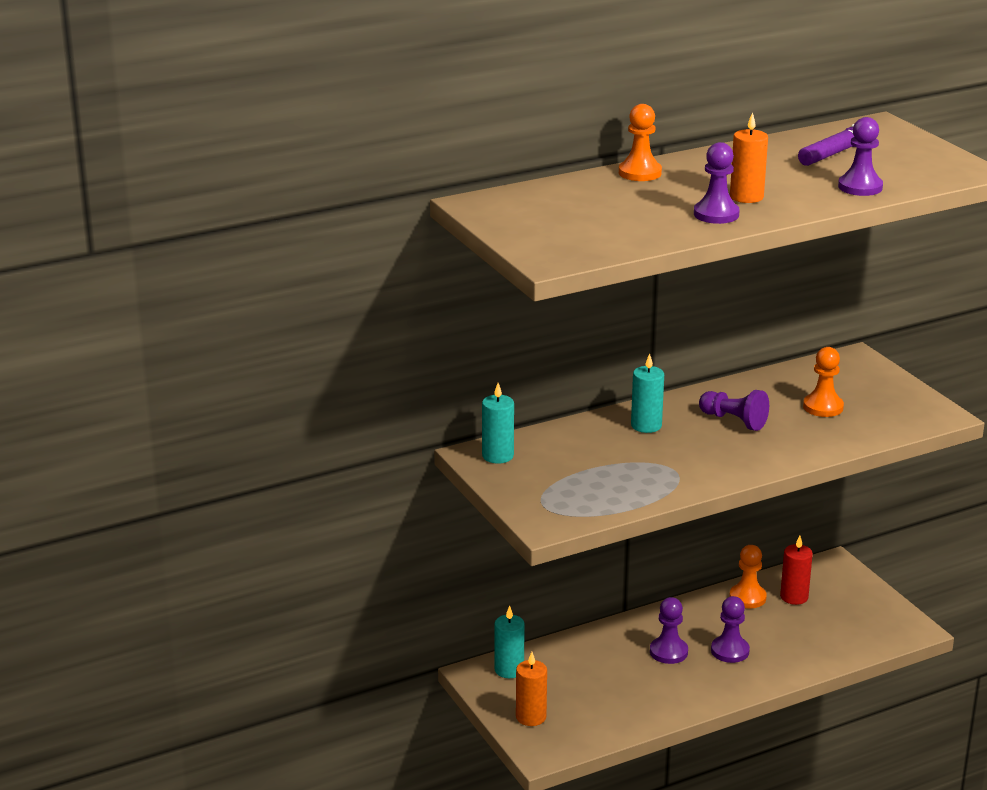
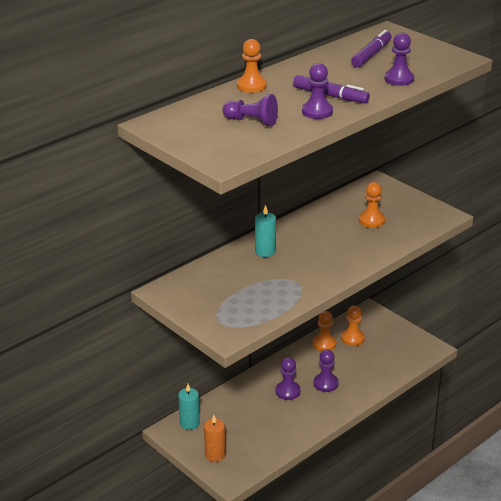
camera: 15 degrees left, 5 degrees up
turquoise candle [482,383,514,464] -> none
purple pawn [699,390,769,431] -> purple pawn moved to [223,94,278,126]
orange candle [730,112,768,203] -> purple marker [293,75,370,103]
red candle [780,536,813,605] -> orange pawn [341,306,365,346]

